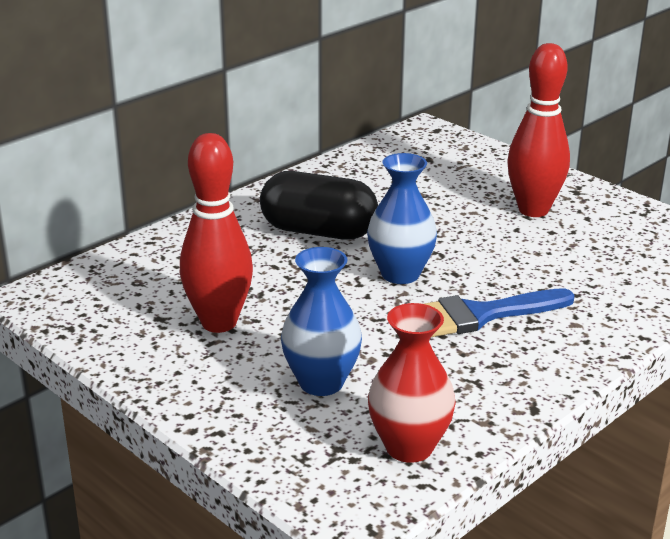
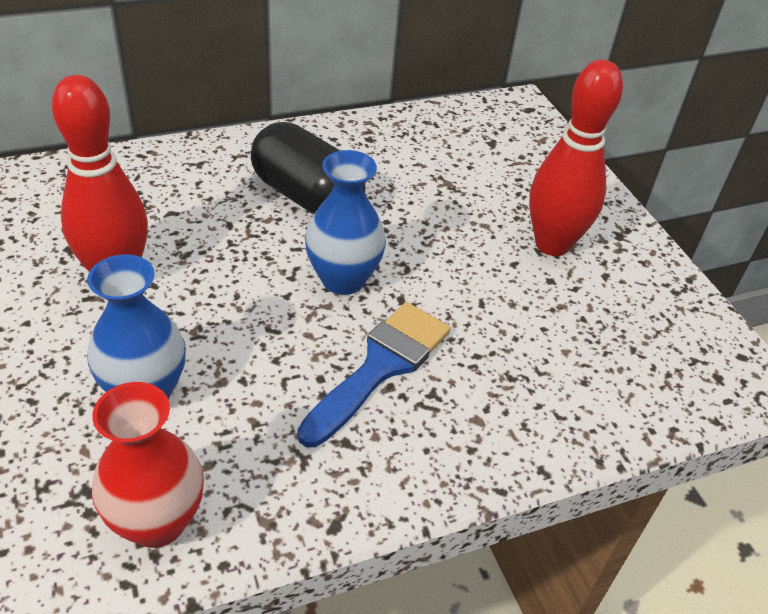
camera: 20 degrees right, 15 degrees up
blue brush [424,288,575,337] -> blue brush turned 120 degrees clockwise [297,302,451,447]

